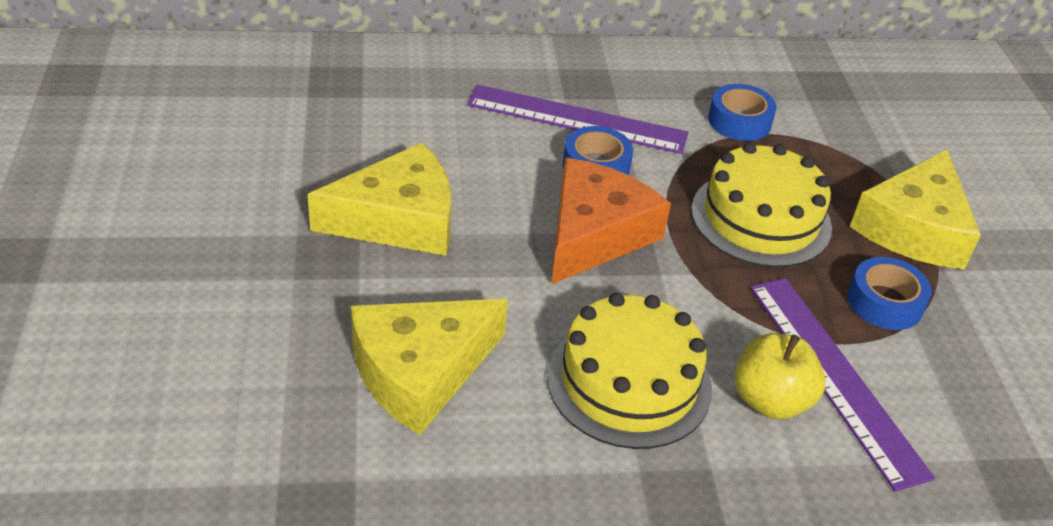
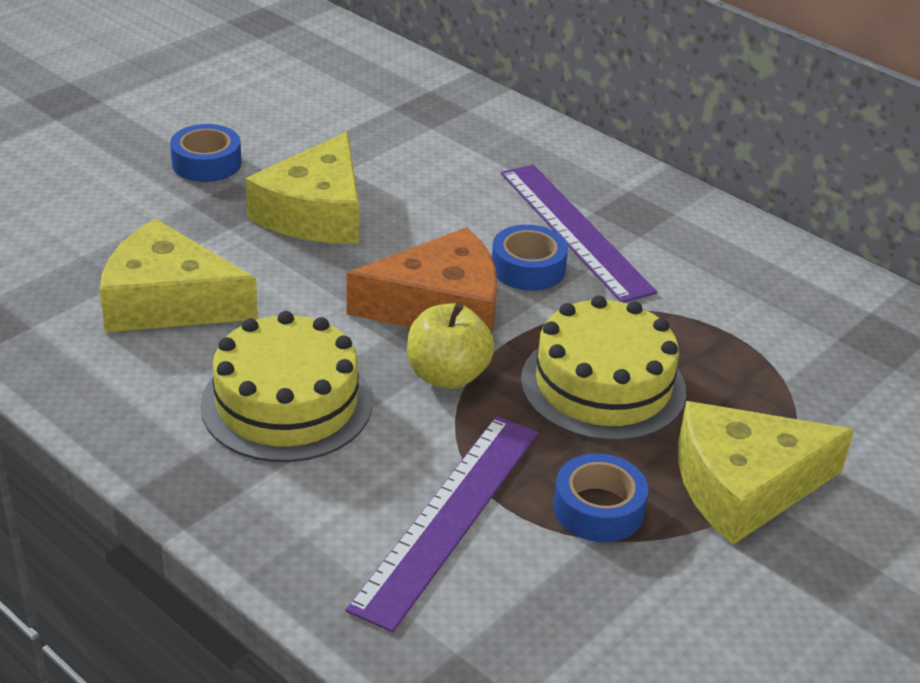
camera: 50 degrees right, 5 degrees down
yellow cheese [307,143,451,256] -> yellow cheese turned 75 degrees clockwise [245,131,359,244]
blue tape [708,84,777,141] -> blue tape moved to [170,124,242,182]
yellow apple [735,333,826,419] -> yellow apple moved to [407,303,495,389]

